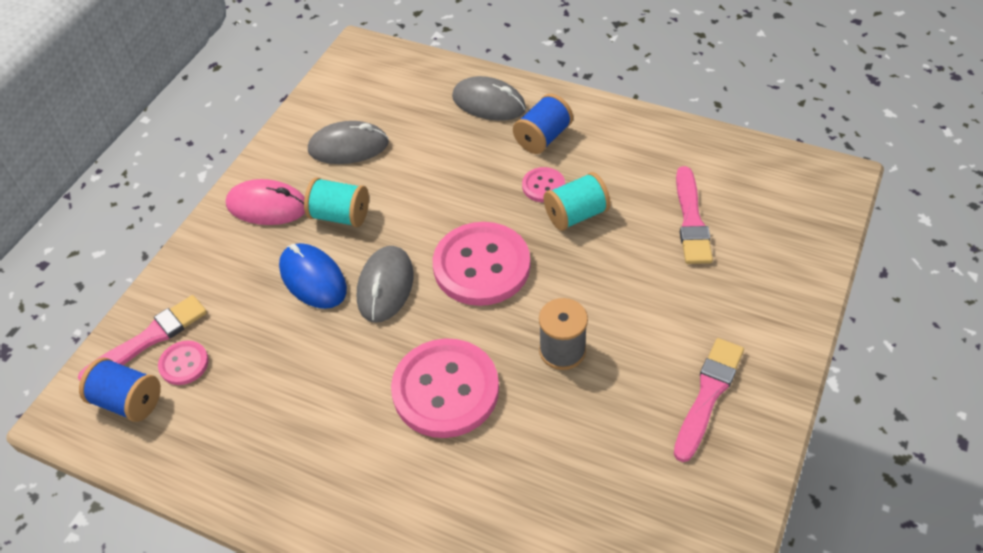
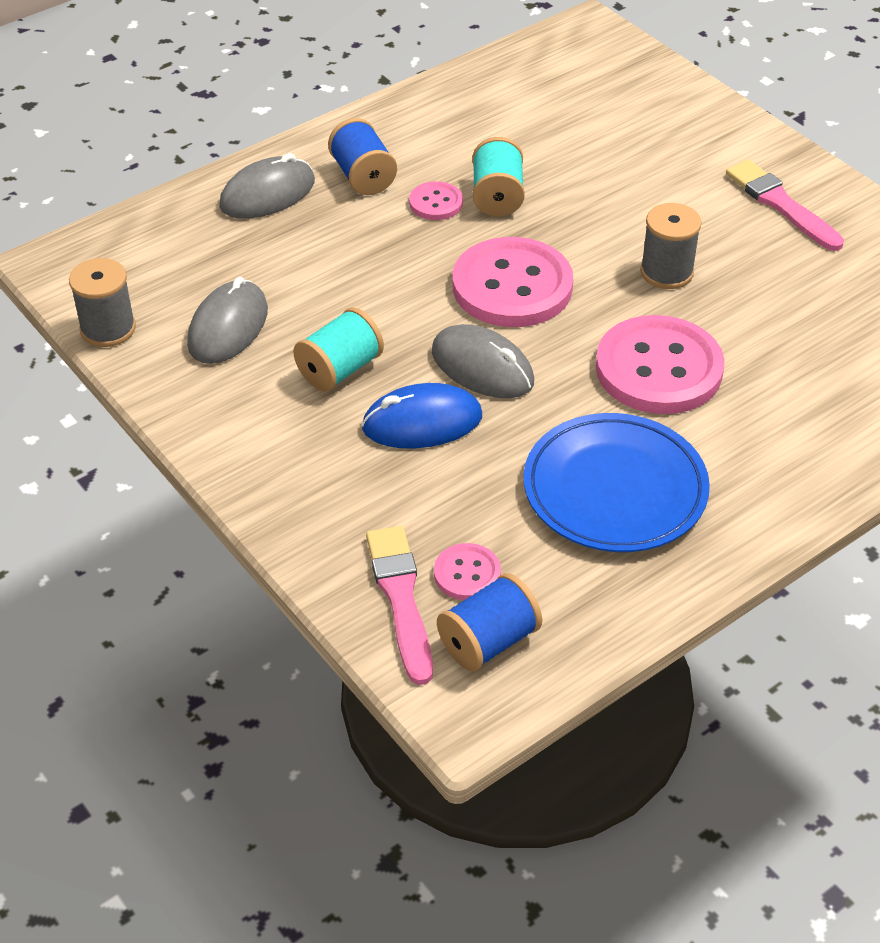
camera: 65 degrees left, 5 degrees down
pink mouse [226,179,305,225] -> none
pink brush [676,166,713,264] -> none
none -> grey spool [69,258,136,347]
none -> blue plate [524,413,710,552]

